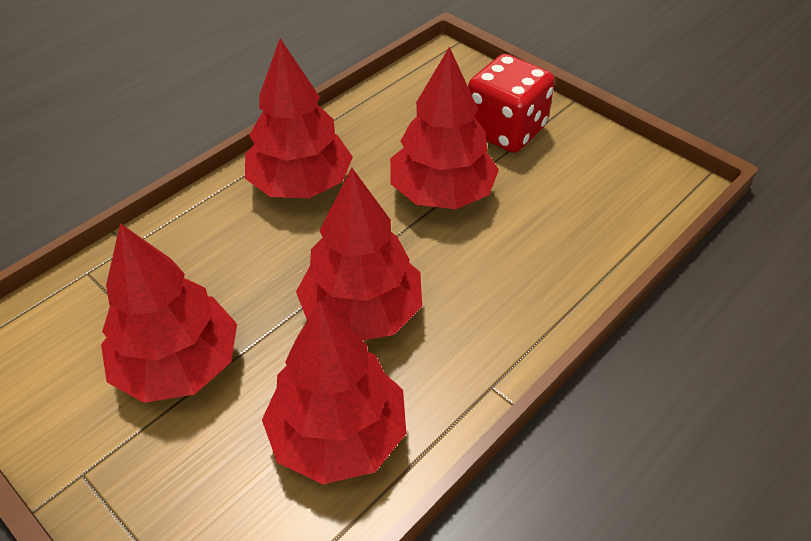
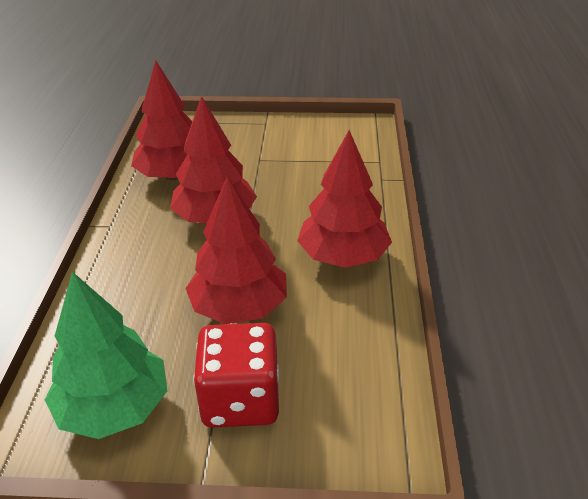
camera: 140 degrees right, 10 degrees down
red tree [101,223,237,403] -> none
none -> green tree [45,272,168,439]

